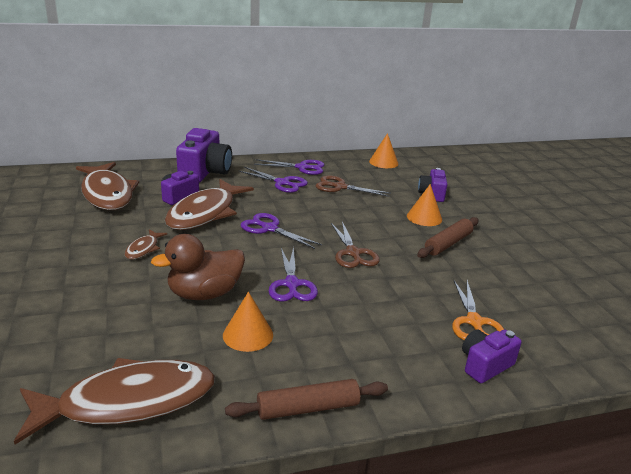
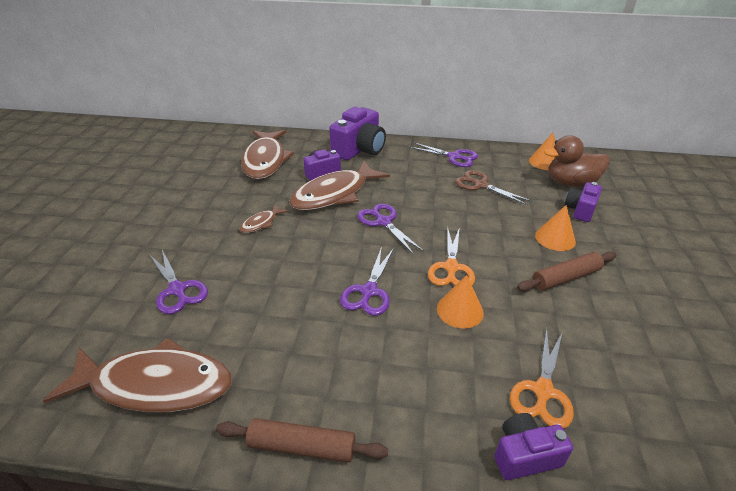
camera: 25 degrees right, 10 degrees up
brown duck [151,234,245,300] -> brown duck moved to [544,135,610,187]
orange cone [223,292,273,352] -> orange cone moved to [437,275,484,329]
purple scissors [239,167,308,193] -> purple scissors moved to [150,250,208,314]
brown scissors [331,222,380,268] -> orange scissors [428,227,475,286]

